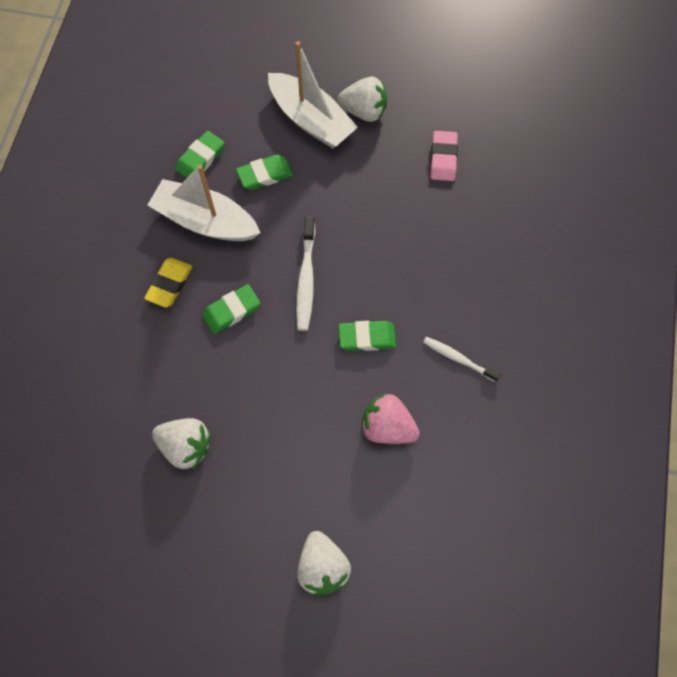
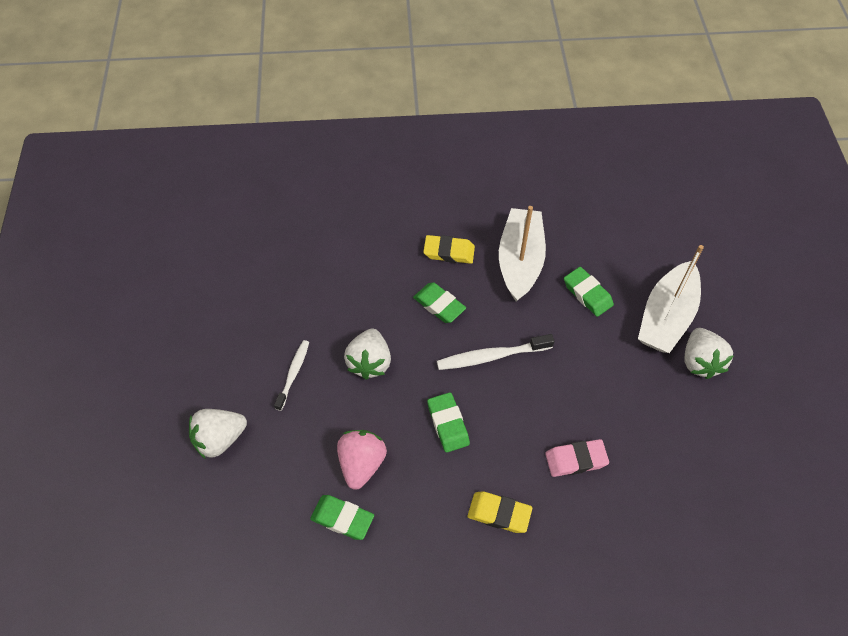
camera: 75 degrees right, 10 degrees down
white strawberry [152,418,211,470] -> white strawberry moved to [344,329,391,380]
green eraser [175,131,224,178] -> green eraser moved to [310,495,374,540]
white toothbrush [423,337,501,382] -> white toothbrush moved to [274,340,309,411]
pink eraser [430,131,458,181] -> pink eraser moved to [545,439,609,477]
none -> yellow eraser [468,491,533,533]

